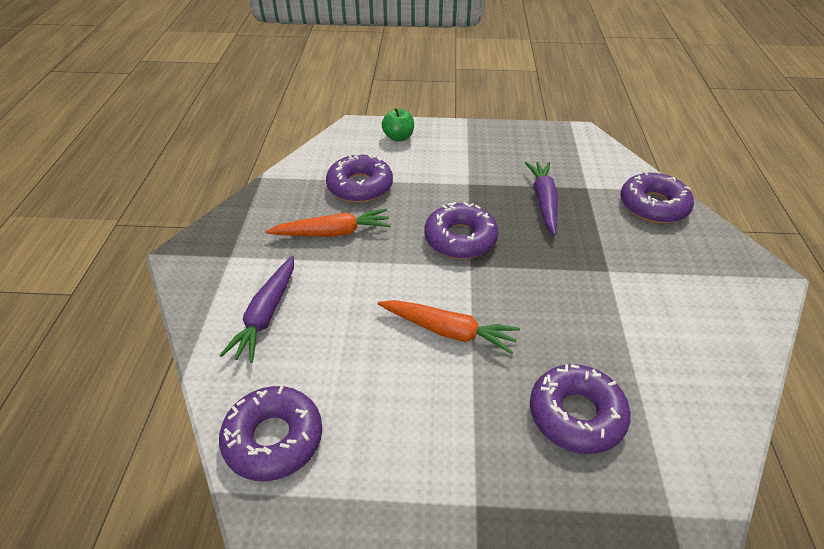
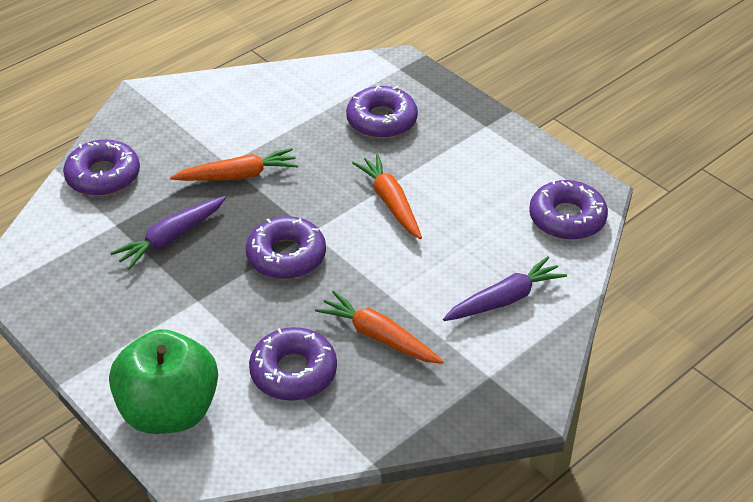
camera: 135 degrees left, 0 degrees up
green apple [382,108,414,142] -> green apple [109,329,218,434], size x2.15
none -> orange carrot [170,148,298,181]

